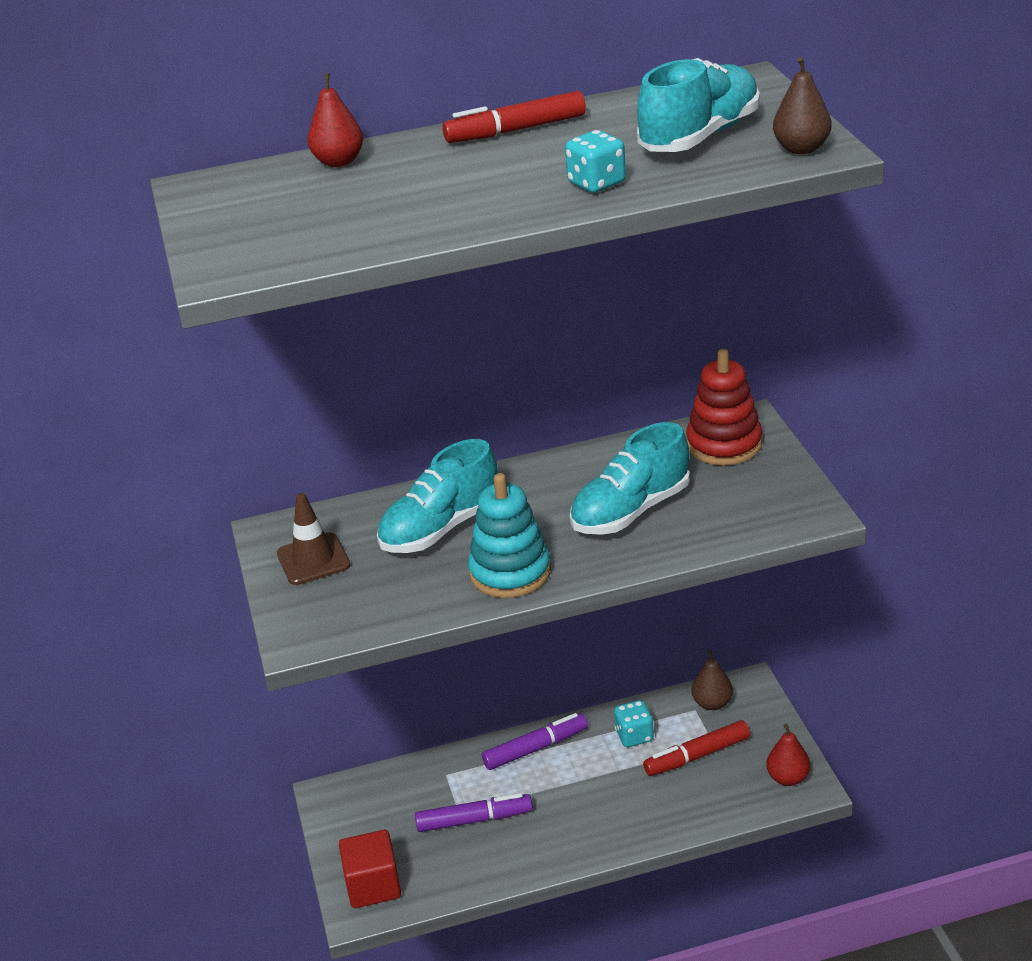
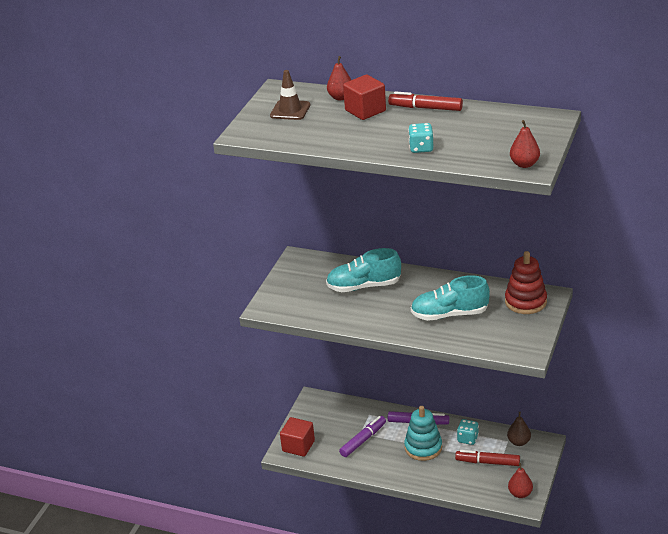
camera: 35 degrees right, 0 degrees up
brown traffic cone [277,493,350,585] -> brown traffic cone moved to [270,70,310,120]
purple marker [415,793,533,832] -> purple marker turned 75 degrees counterclockwise [339,416,386,457]
turquoise stacking toy [468,473,551,598] -> turquoise stacking toy moved to [404,406,442,461]
turquoise shoe [637,58,760,152] -> none
brown pear [773,57,831,154] -> red pear [510,120,540,168]
none -> red cube [343,74,386,120]

